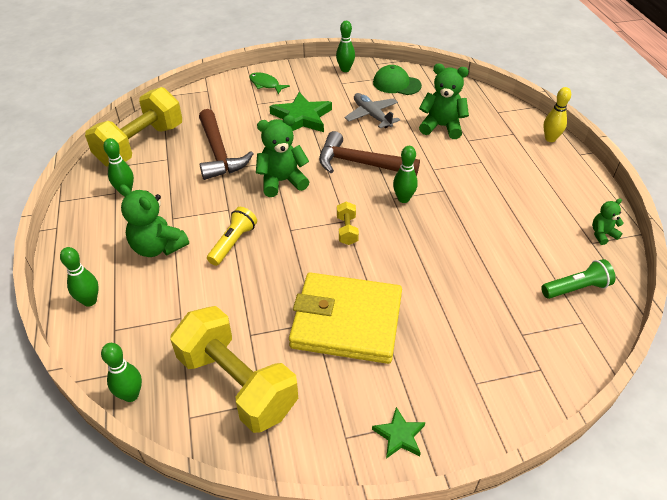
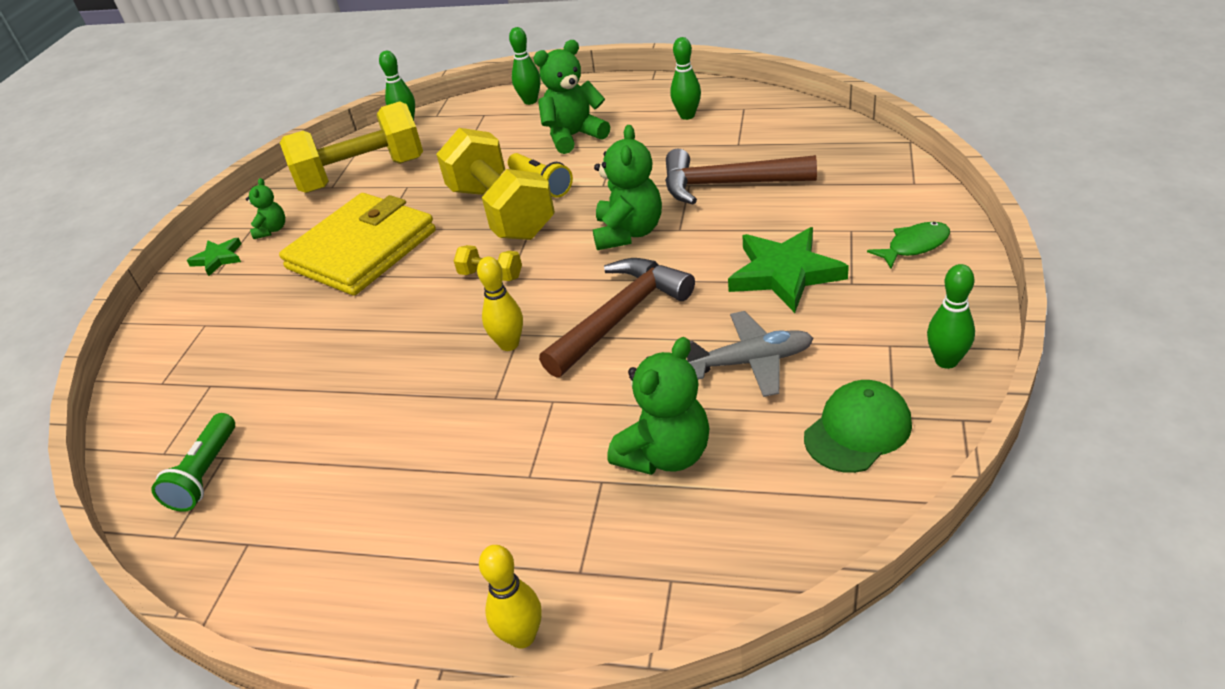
camera: 120 degrees right, 5 degrees down
yellow dumbbell [85,87,182,167] -> yellow dumbbell moved to [436,128,555,240]
green bowling pin [393,146,418,203] -> yellow bowling pin [477,257,523,351]
green teddy bear [592,198,624,245] -> green teddy bear moved to [246,178,285,239]

